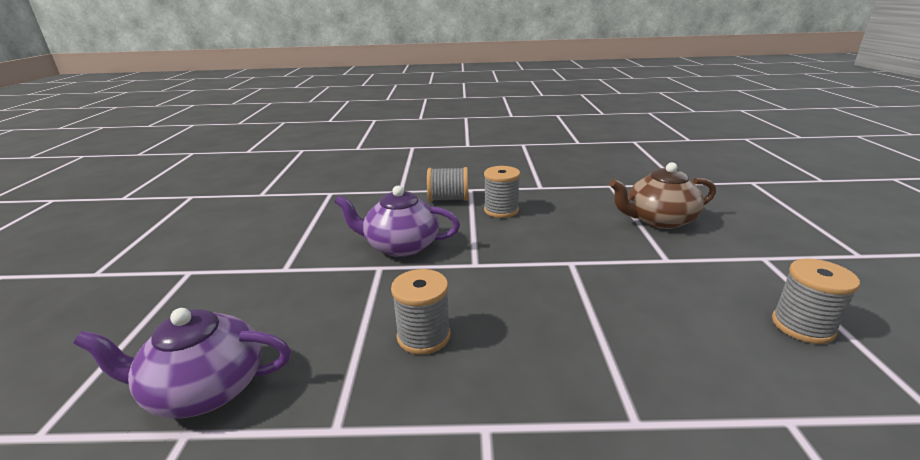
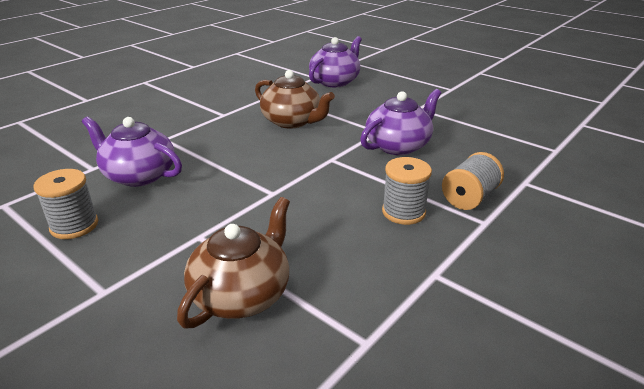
camera: 130 degrees right, 5 degrees up
grey spool [391,269,450,355] -> brown teapot [255,70,335,129]
none -> purple teapot [82,117,182,187]

